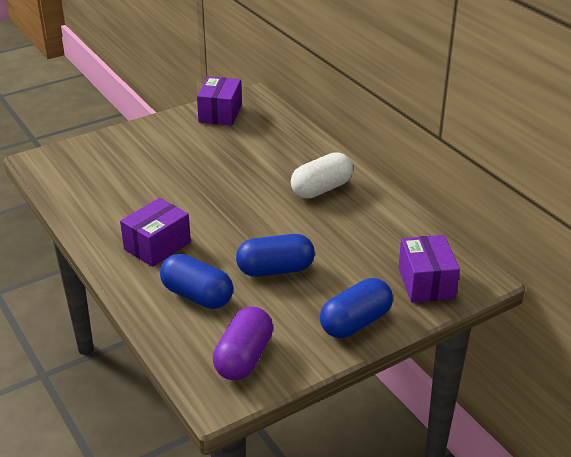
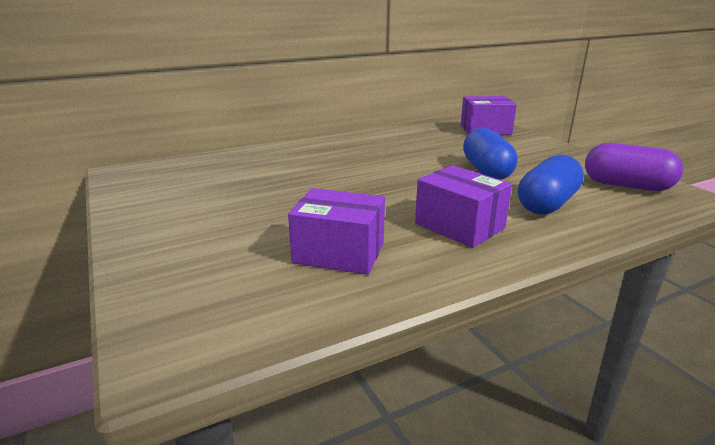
camera: 85 degrees left, 10 degrees down
purple box [197,76,242,126] -> purple box moved to [288,188,385,275]
white capsule [291,152,353,199] -> none
blue capsule [320,278,393,338] -> none

